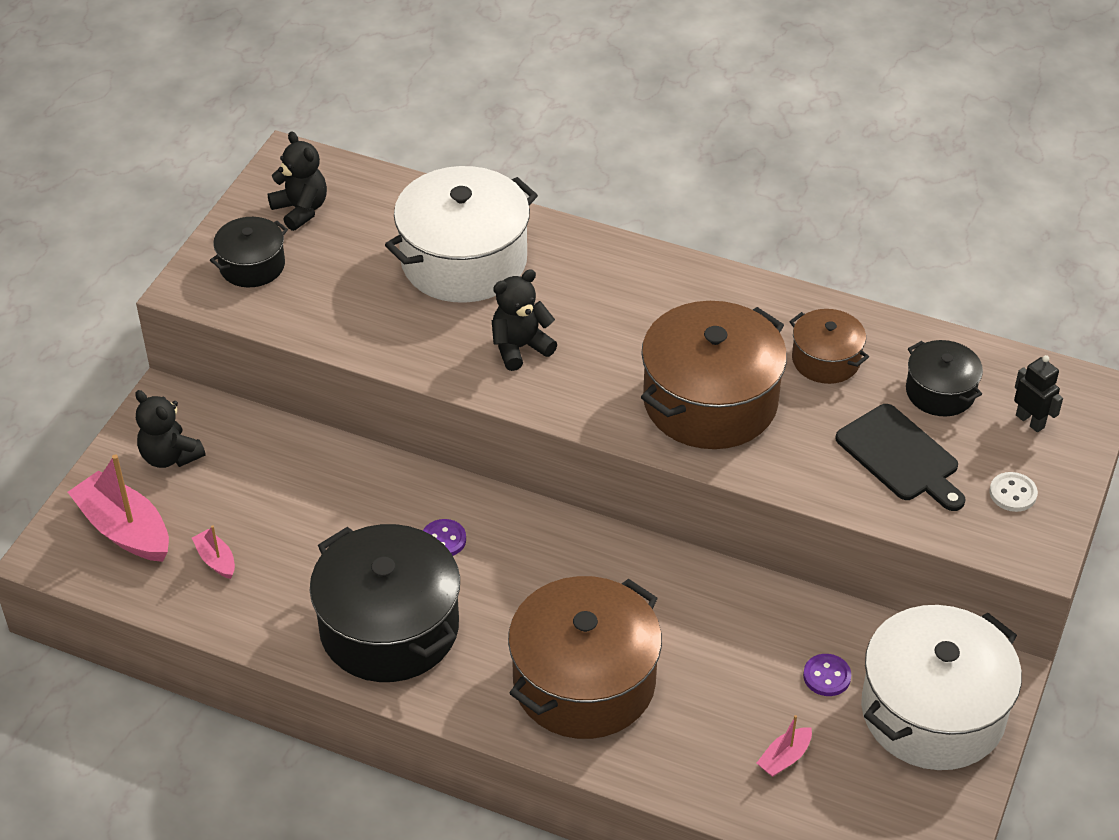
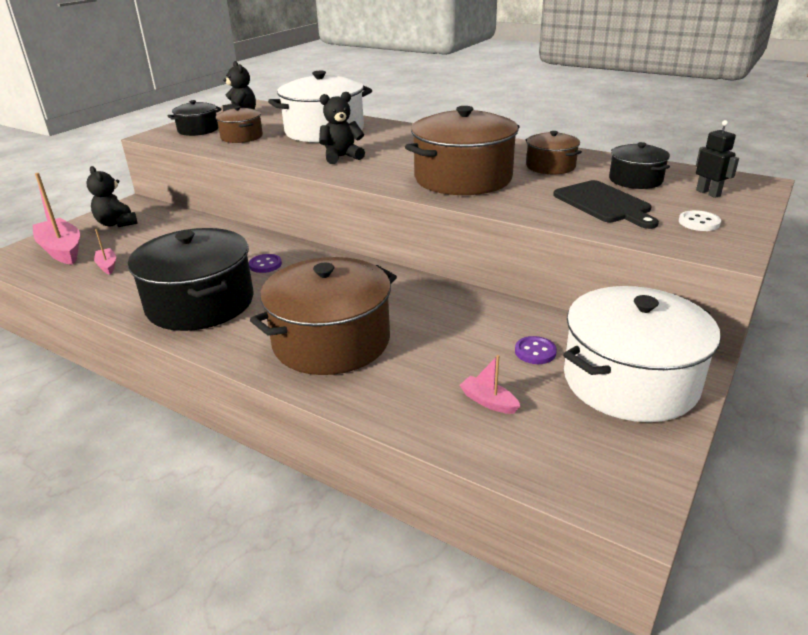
camera: 10 degrees right, 15 degrees down
pink boat [757,715,812,777] -> pink boat turned 75 degrees clockwise [459,355,520,414]
none -> brown pot [216,106,263,143]

